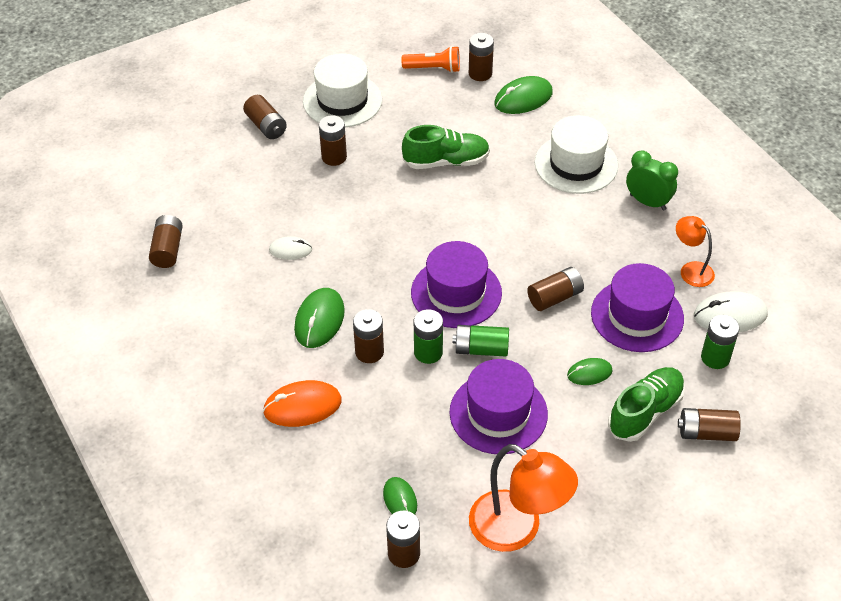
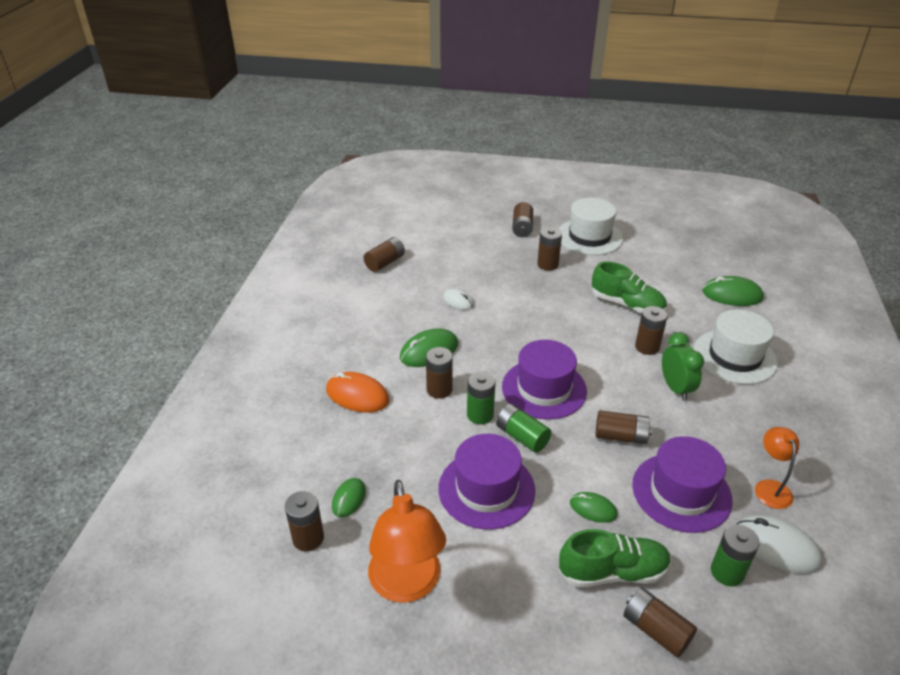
camera: 40 degrees right, 10 degrees down
orange flashlight [401,46,460,73] -> none
brown battery [469,33,494,81] -> brown battery moved to [635,306,668,355]
green clock [626,151,678,211] -> green clock moved to [662,332,704,401]

